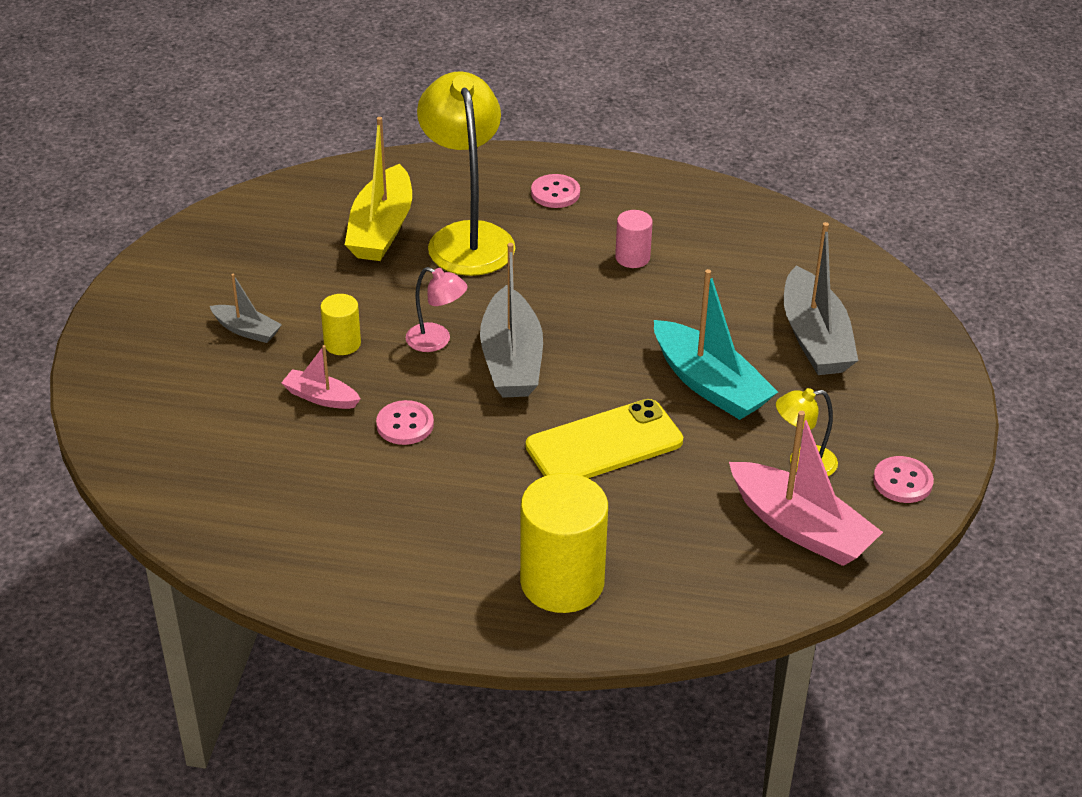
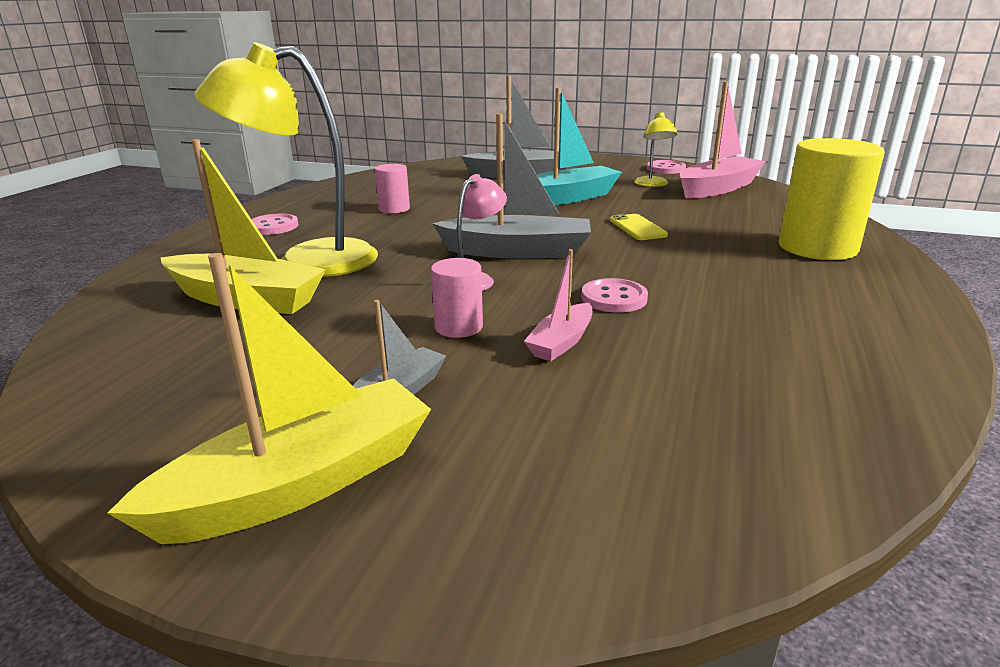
camera: 80 degrees left, 15 degrees down
yellow cylinder [320,294,361,355] -> pink cylinder [431,258,483,338]
yellow phone [526,399,683,478] -> yellow phone [610,214,668,240], size x0.53
none -> yellow boat [107,253,431,544]

